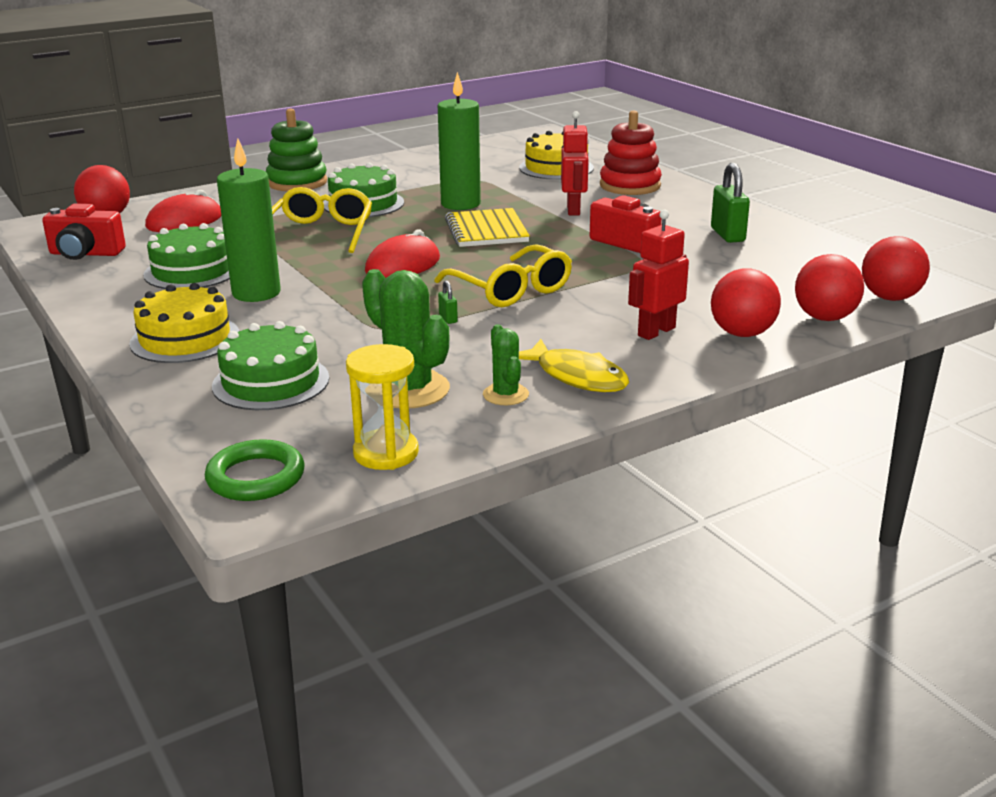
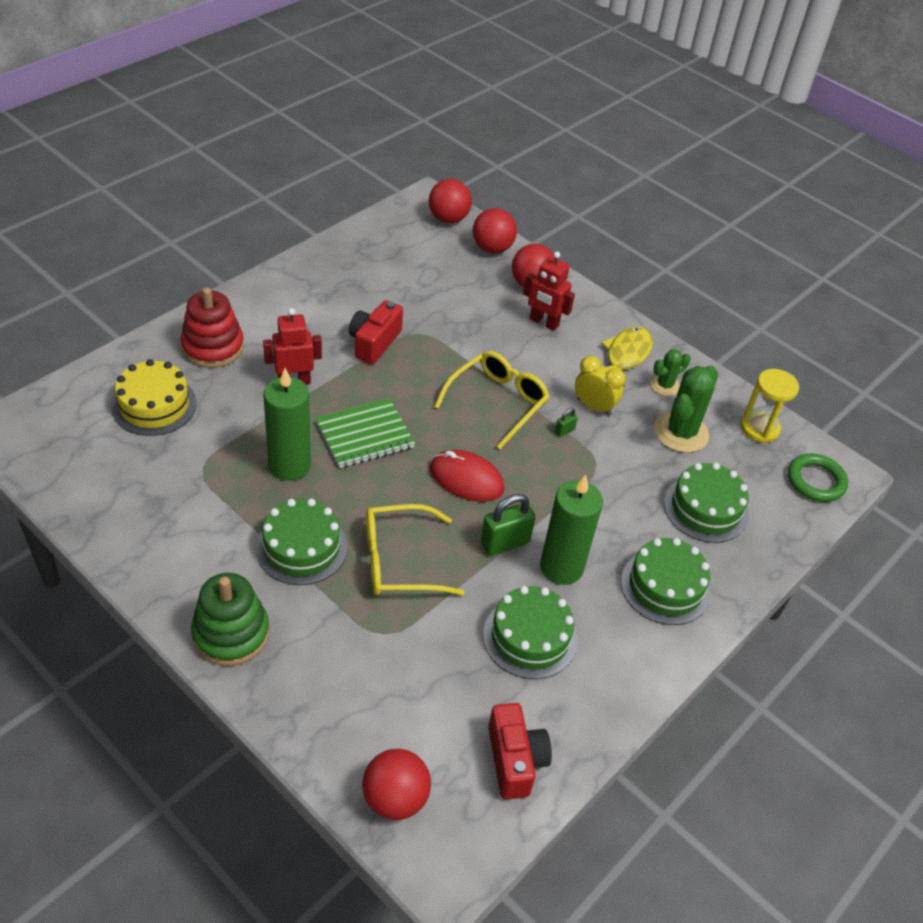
camera: 110 degrees left, 20 degrees up
yellow cake [129,283,239,363] -> green cake [621,538,711,625]
red mouse [145,190,221,232] -> none
yellow notebook [445,208,530,247] -> green notebook [315,398,415,468]
green padlock [711,163,750,243] -> green padlock moved to [481,494,536,556]
none -> yellow clock [575,356,626,416]

